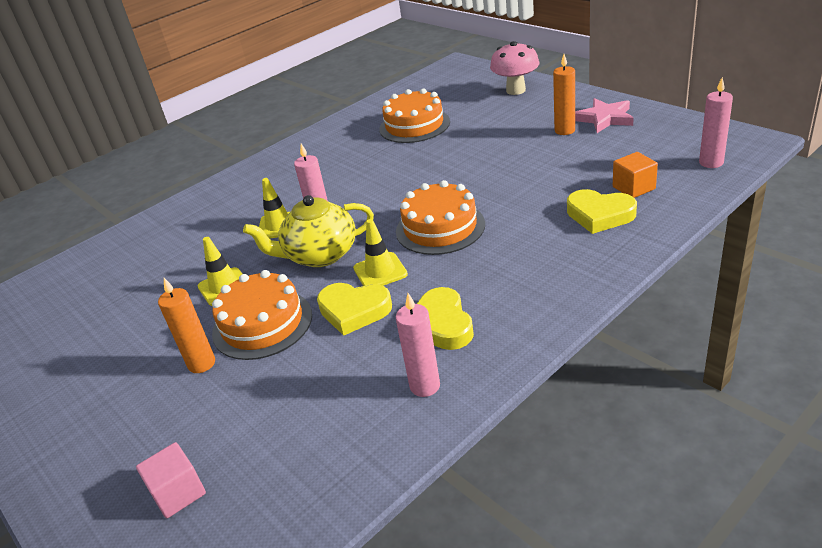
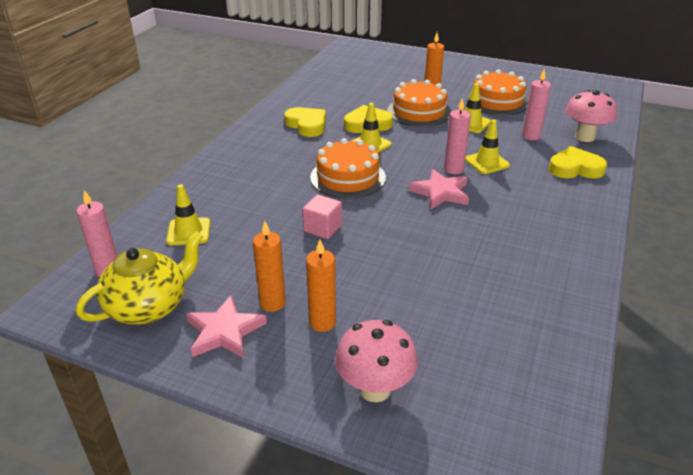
camera: 150 degrees right, 0 degrees up
pink cube [136,442,206,518] -> pink cube moved to [302,194,342,239]
yellow teapot [243,195,374,267] -> yellow teapot moved to [76,231,203,325]
orange cake [379,88,450,143] -> orange cake moved to [466,69,528,115]
pink candle [396,293,440,397] -> pink candle moved to [522,68,551,140]
yellow heart [567,189,637,234] -> yellow heart moved to [549,146,607,179]
orange cube [613,152,658,198] -> yellow traffic cone [166,184,210,245]
none -> orange candle [306,240,336,332]
none -> pink star [409,169,469,209]
none -> pink mushroom [566,90,617,142]

